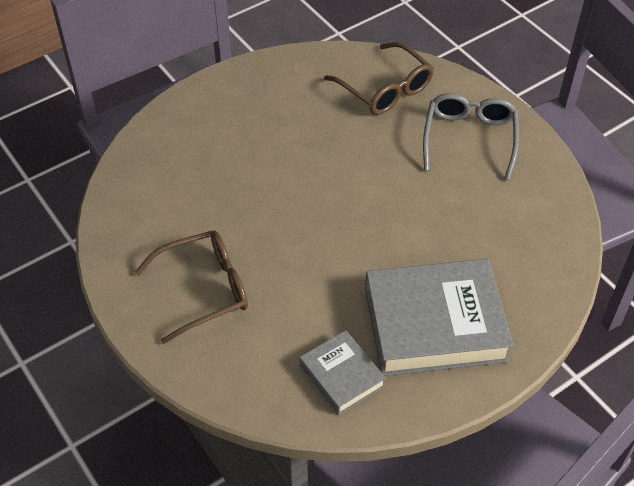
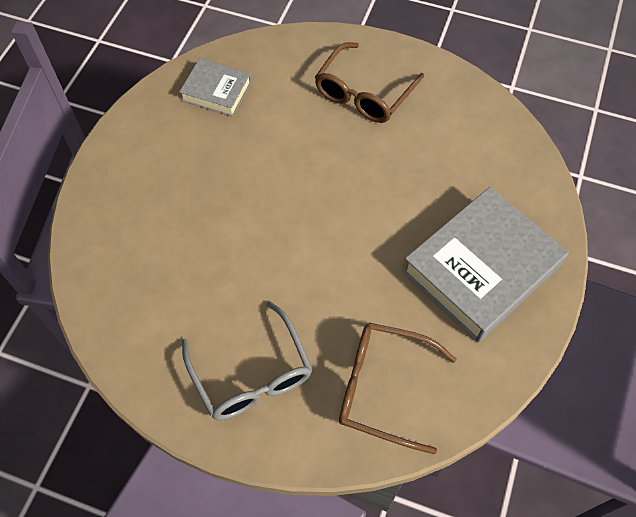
camera: 145 degrees right, 10 degrees up
grey book [365,259,513,376] -> grey book moved to [402,187,569,342]

